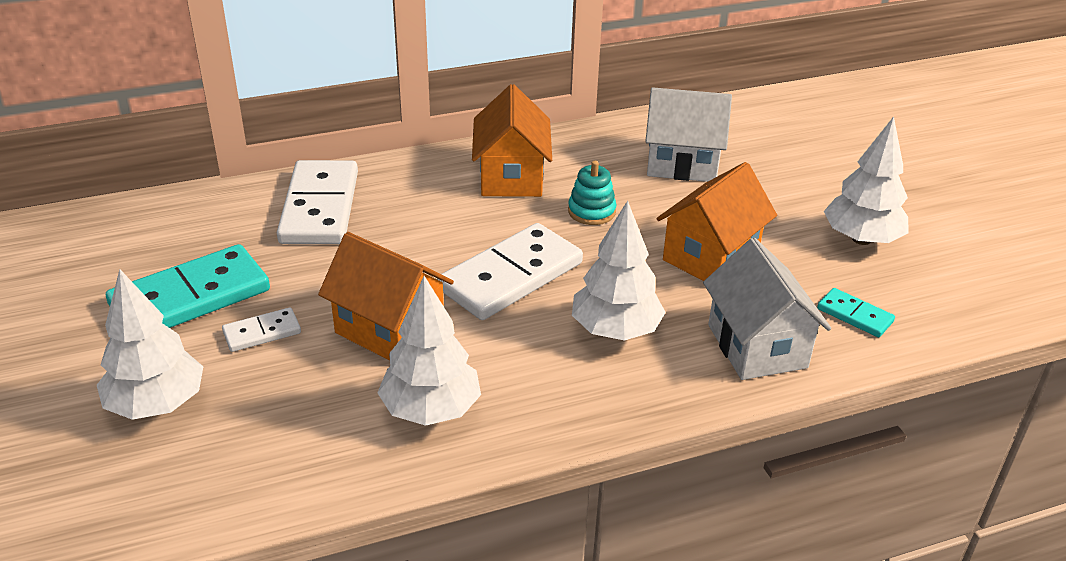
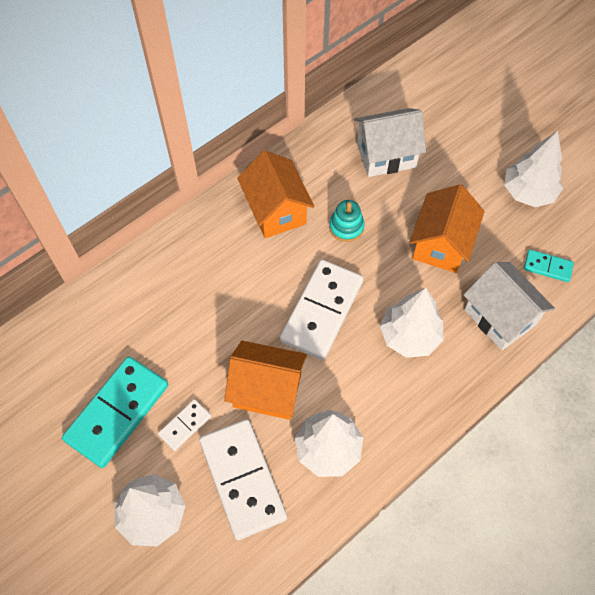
camera: 20 degrees left, 25 degrees up
white domino [277,160,358,244] -> white domino moved to [199,419,287,540]

